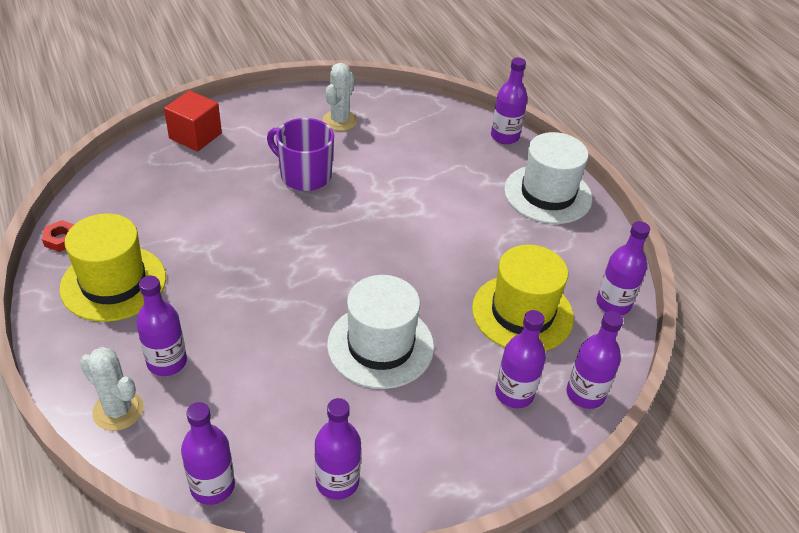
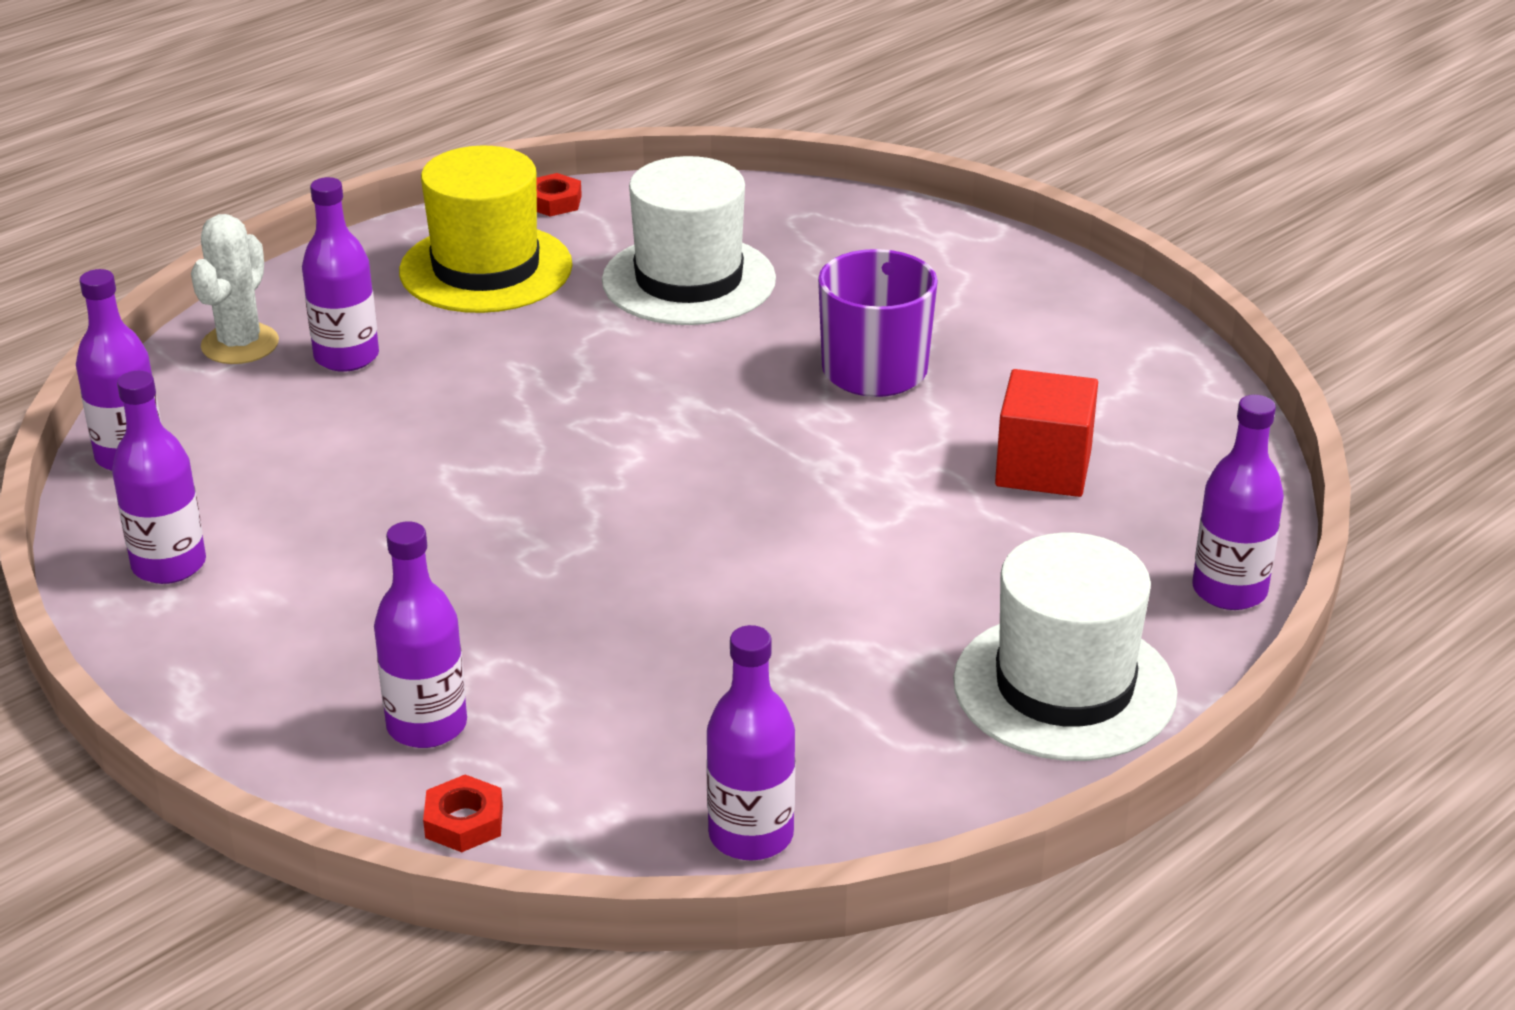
camera: 75 degrees right, 10 degrees down
red cube [164,90,222,152] -> red cube moved to [995,369,1098,497]
white cactus [323,63,357,131] -> none
white hat [327,275,434,389] -> white hat moved to [602,156,776,325]
yellow hat [472,245,574,351] -> none
purple bottle [566,311,623,409] -> red nut [423,774,503,852]

